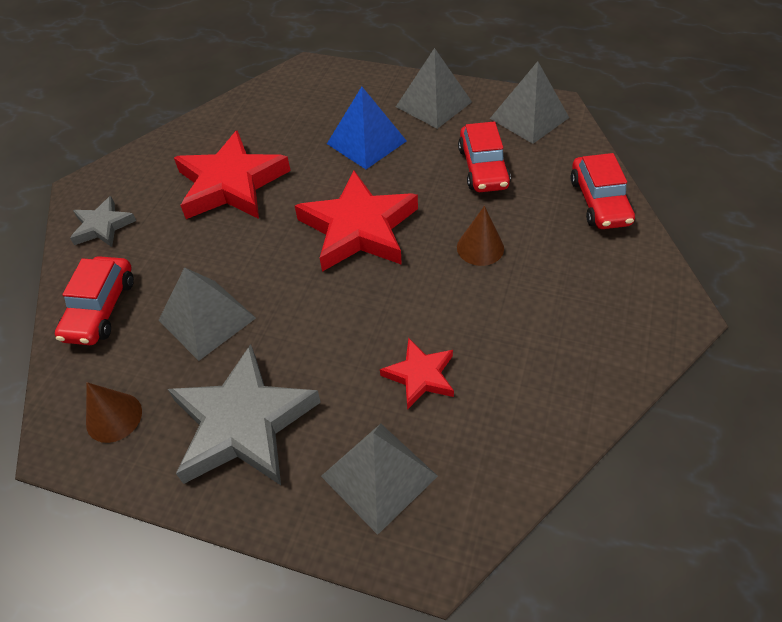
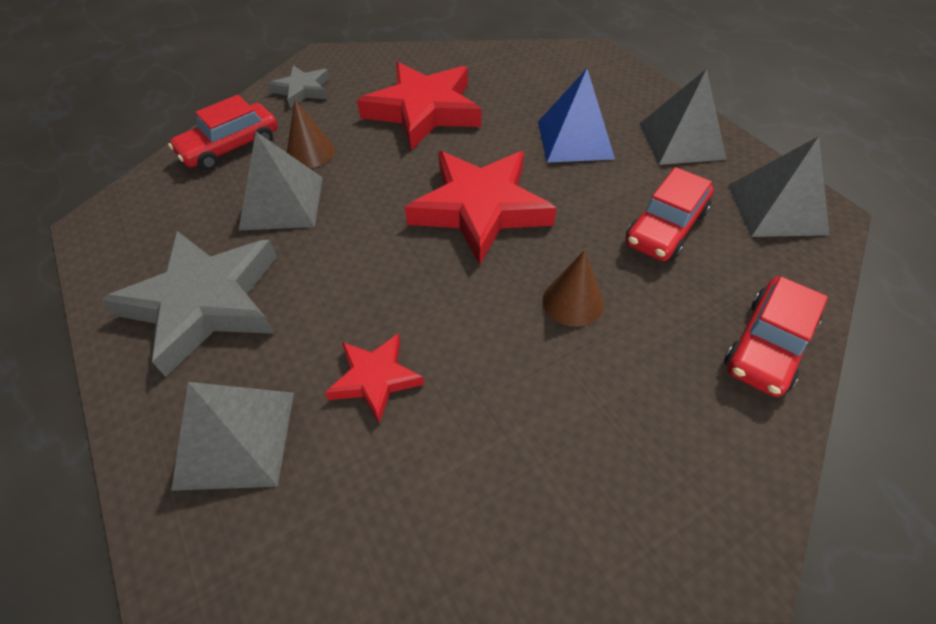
camera: 40 degrees right, 0 degrees up
brown cone [86,382,142,443] -> brown cone moved to [287,99,335,168]

